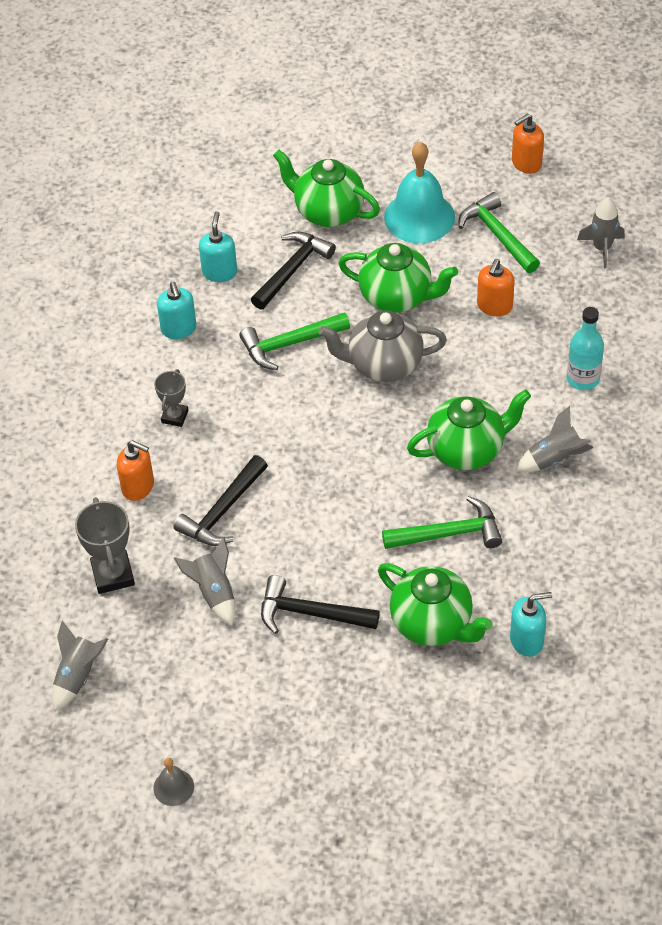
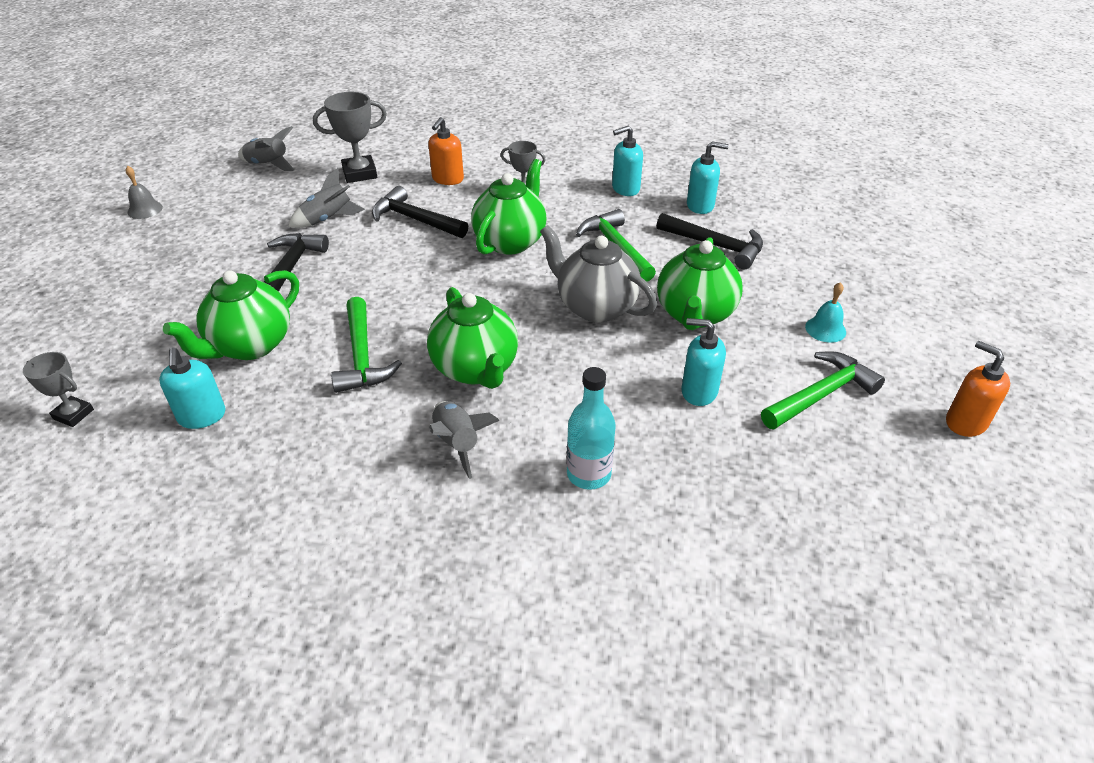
camera: 85 degrees right, 10 degrees down
green teapot [273,150,380,227] -> green teapot moved to [471,159,547,255]
grey teapot [319,310,447,382] -> grey teapot turned 45 degrees counterclockwise [540,225,657,323]
turquoise bell [384,142,455,243] -> turquoise bell [805,282,846,343], size x0.47
orange soap dispenser [477,259,515,316] -> turquoise soap dispenser [681,318,726,406]
grey rocket [577,198,625,269] -> none
none -> grey trophy [23,352,94,427]

